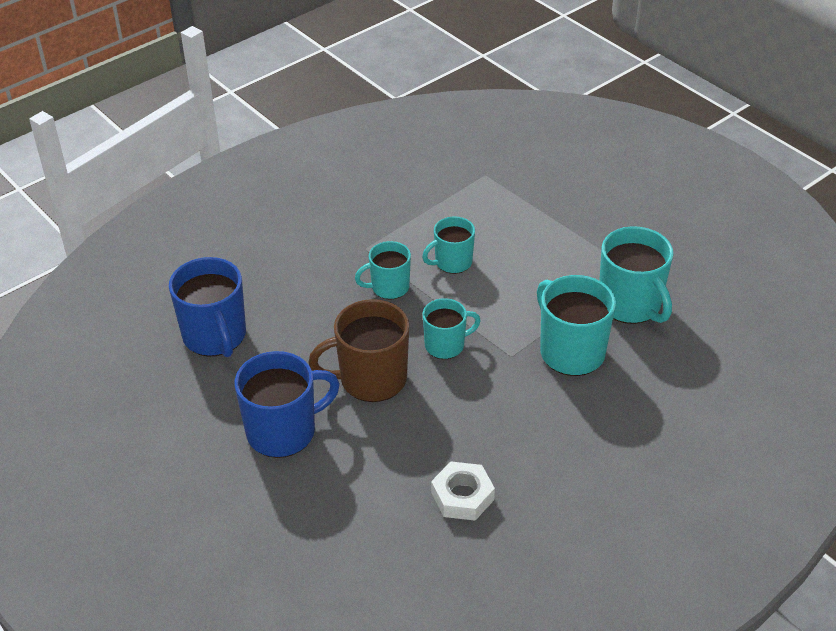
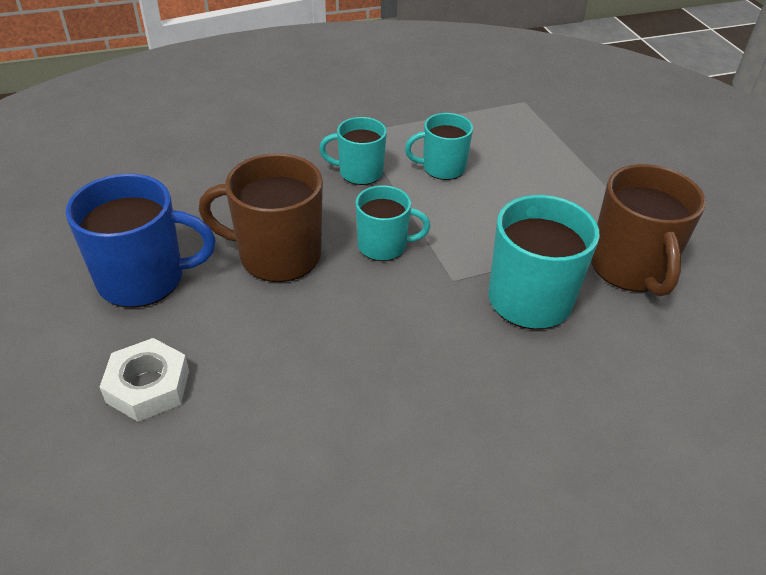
camera: 20 degrees right, 0 degrees up
blue mug [169,257,246,357] -> none
white nut [431,462,495,521] -> white nut moved to [100,338,189,422]
turquoise mug [599,226,673,324] -> brown mug [591,164,706,296]

